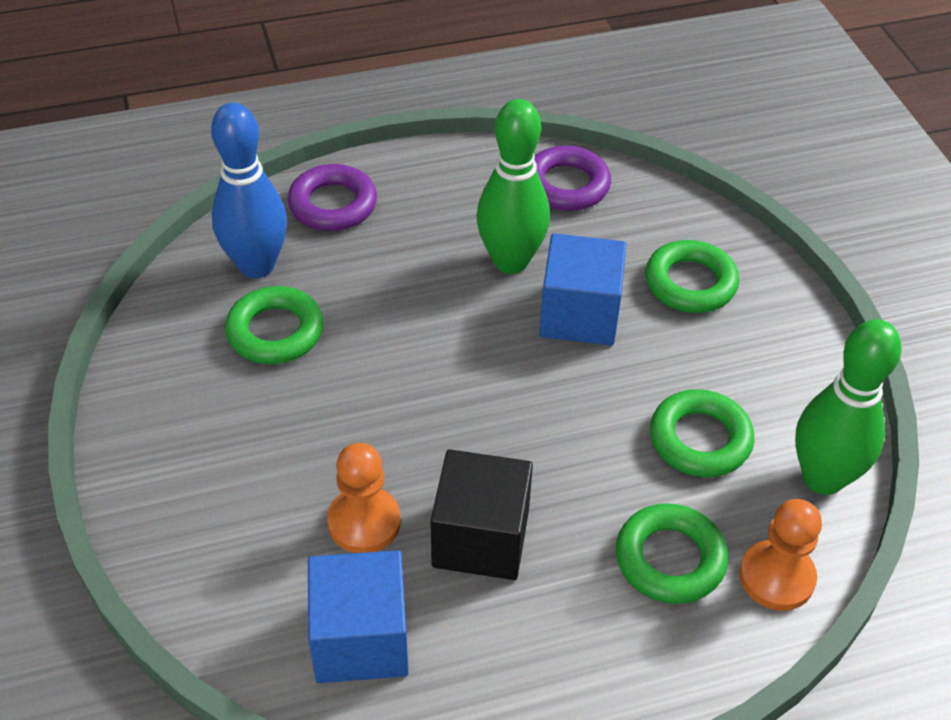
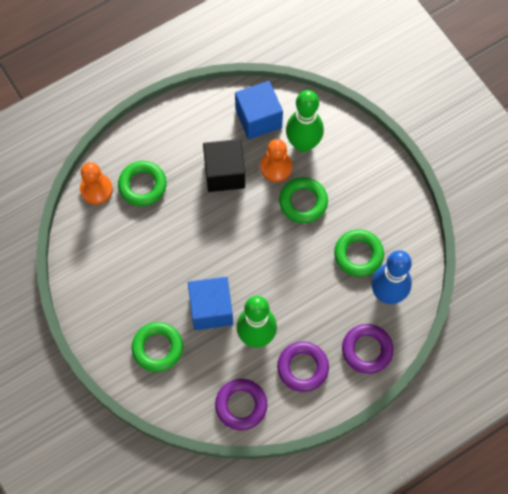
camera: 165 degrees right, 20 degrees up
green ring [650,389,754,477] -> green ring moved to [279,177,328,223]
green bowling pin [795,319,902,495] -> green bowling pin moved to [286,90,324,152]
none -> purple ring [277,341,329,392]

